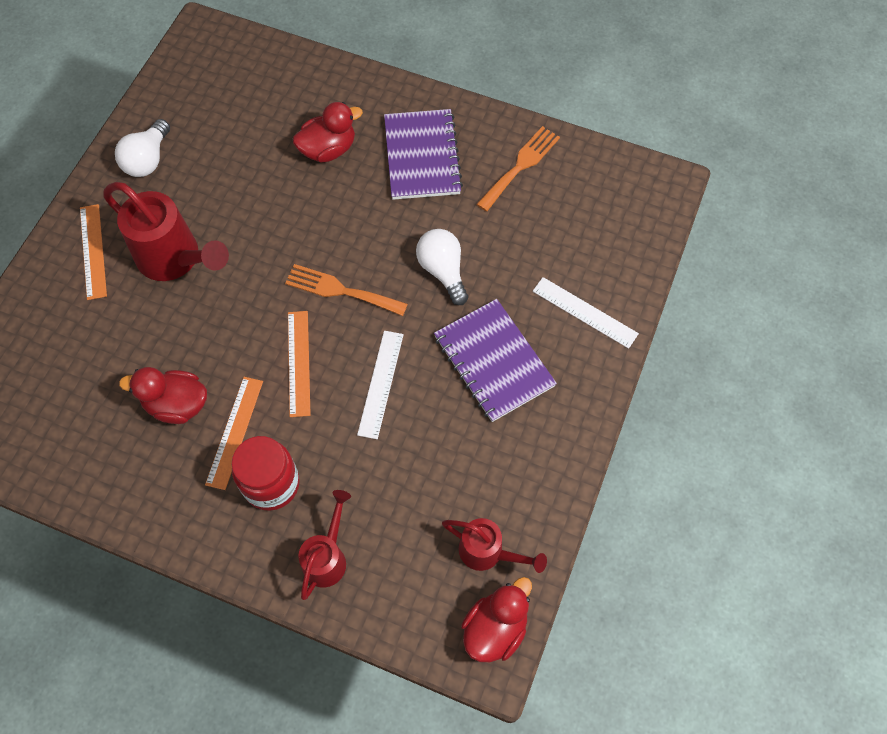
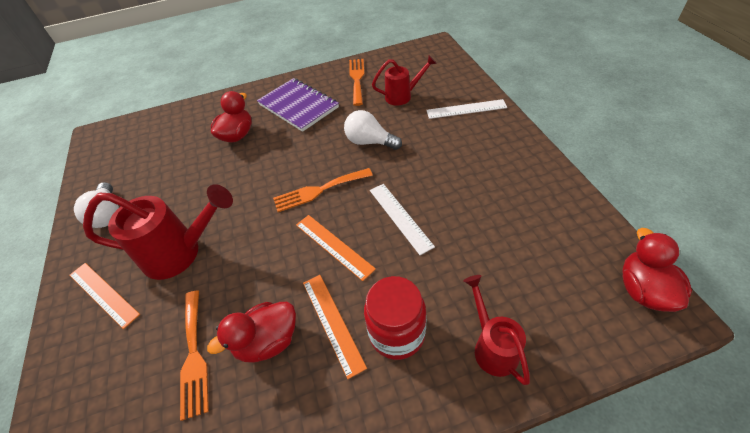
camera: 35 degrees left, 15 degrees down
purple notebook [434,299,557,422] -> none
red watering can [442,518,547,573] -> red watering can moved to [372,55,437,106]
none -> orange fork [180,290,209,421]

